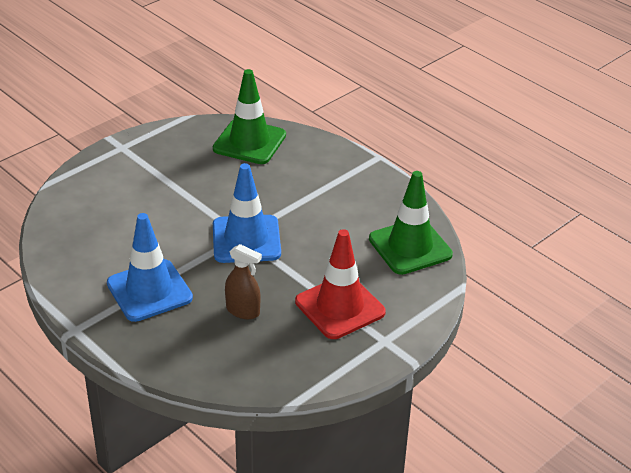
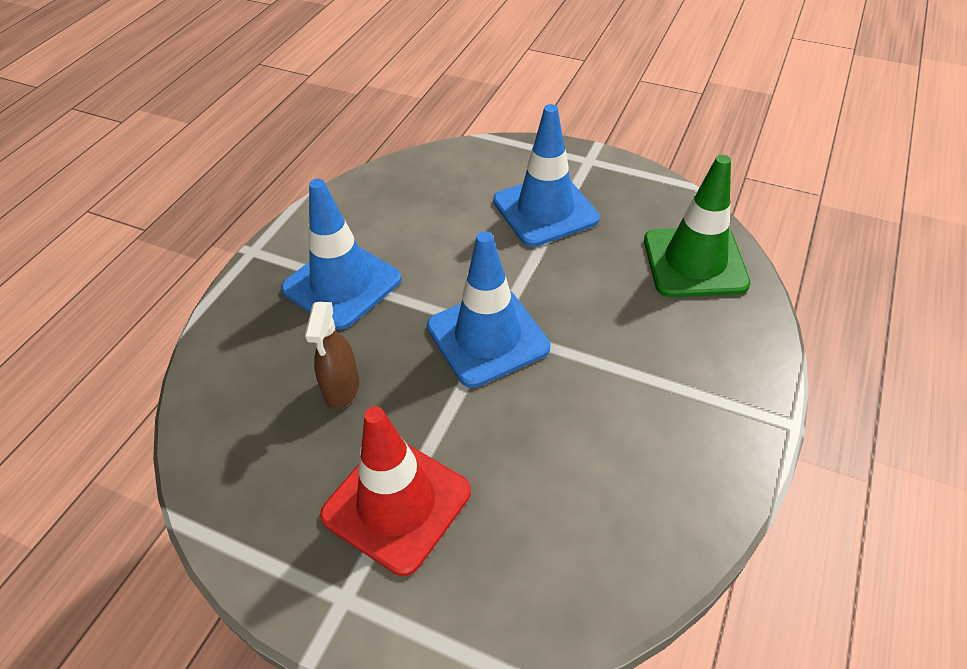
camera: 70 degrees right, 10 degrees up
green traffic cone [369,171,453,275] -> none
none -> blue traffic cone [493,104,600,247]

